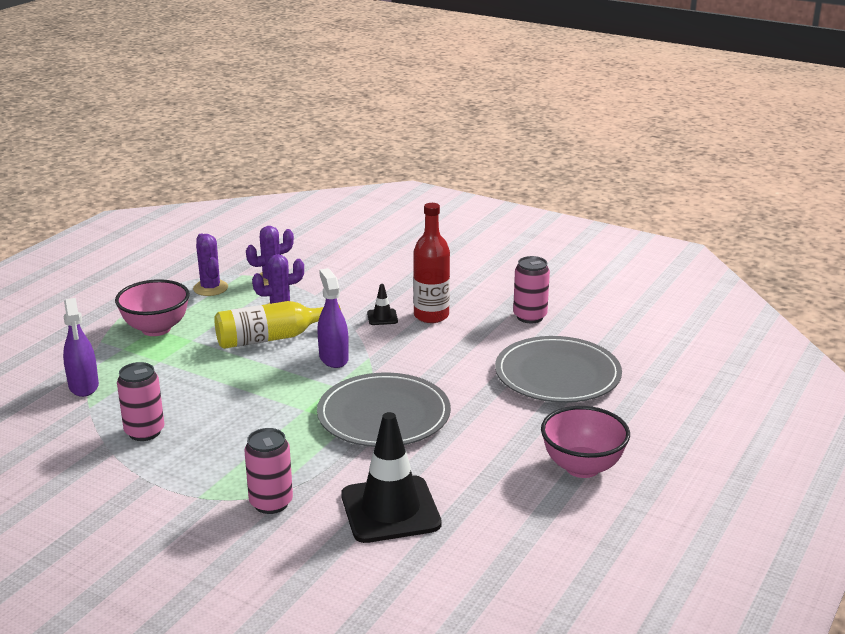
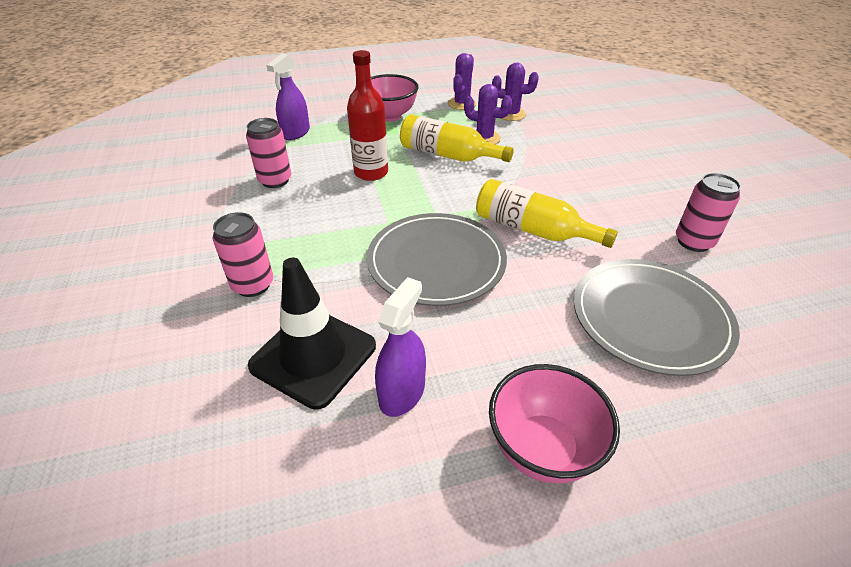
camera: 45 degrees right, 15 degrees up
purple spray bottle [317,268,349,368] -> purple spray bottle moved to [375,277,426,417]
black traffic cone [367,284,398,325] -> none
red bottle [413,203,450,323] -> red bottle moved to [347,50,388,181]
none -> yellow bottle [476,179,618,248]

